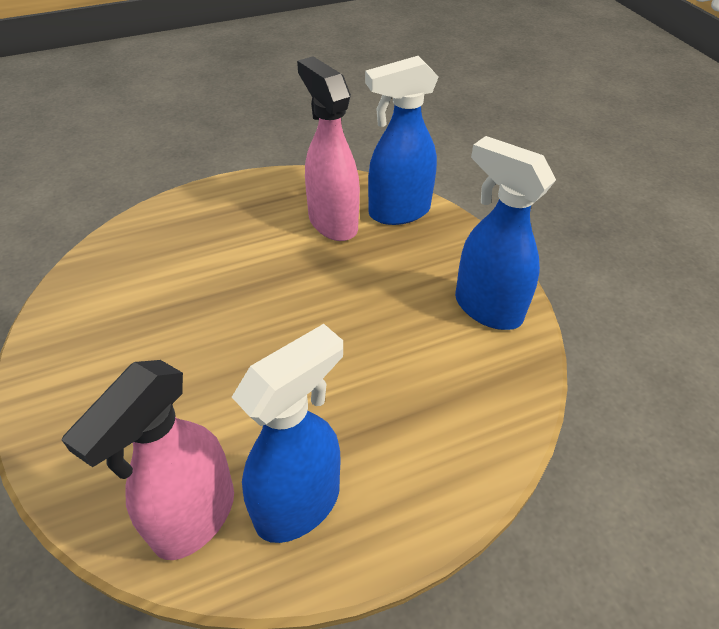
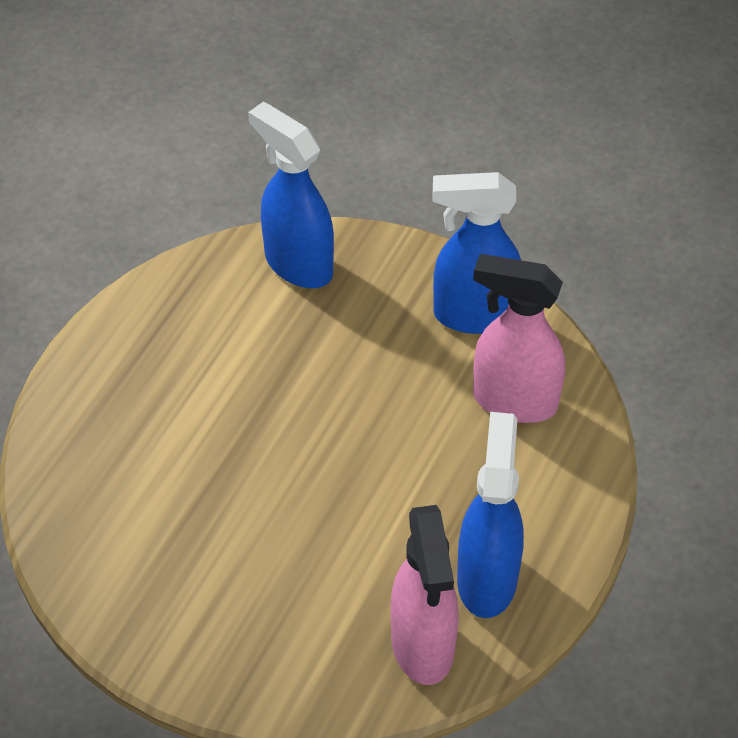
camera: 40 degrees left, 5 degrees up
pink spray bottle [297,56,360,241] -> pink spray bottle moved to [473,254,565,423]
blue spray bottle [365,56,439,225] -> blue spray bottle turned 105 degrees clockwise [248,102,334,288]

